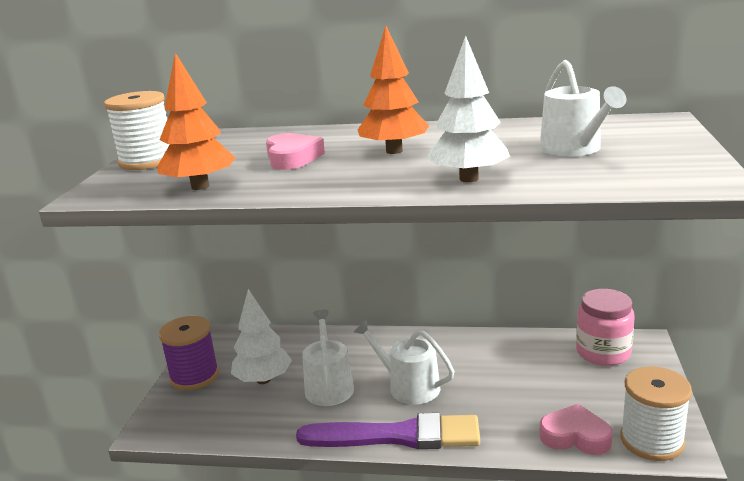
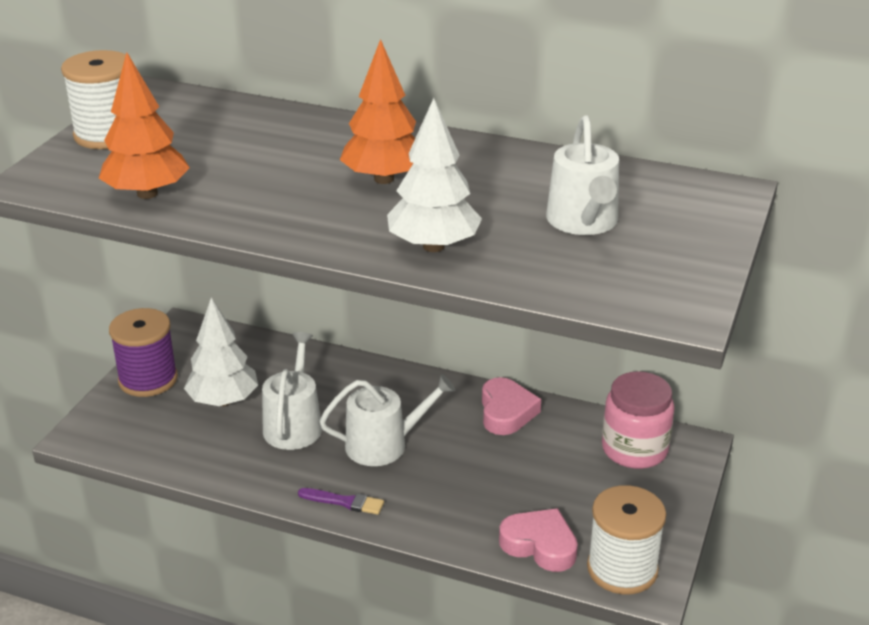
camera: 10 degrees right, 10 degrees up
pink heart [266,133,325,170] -> pink heart moved to [482,377,541,435]
purple brush [296,413,480,449] -> purple brush [298,488,384,515], size x0.42
white watering can [354,320,454,405] -> white watering can turned 120 degrees clockwise [320,374,455,466]

